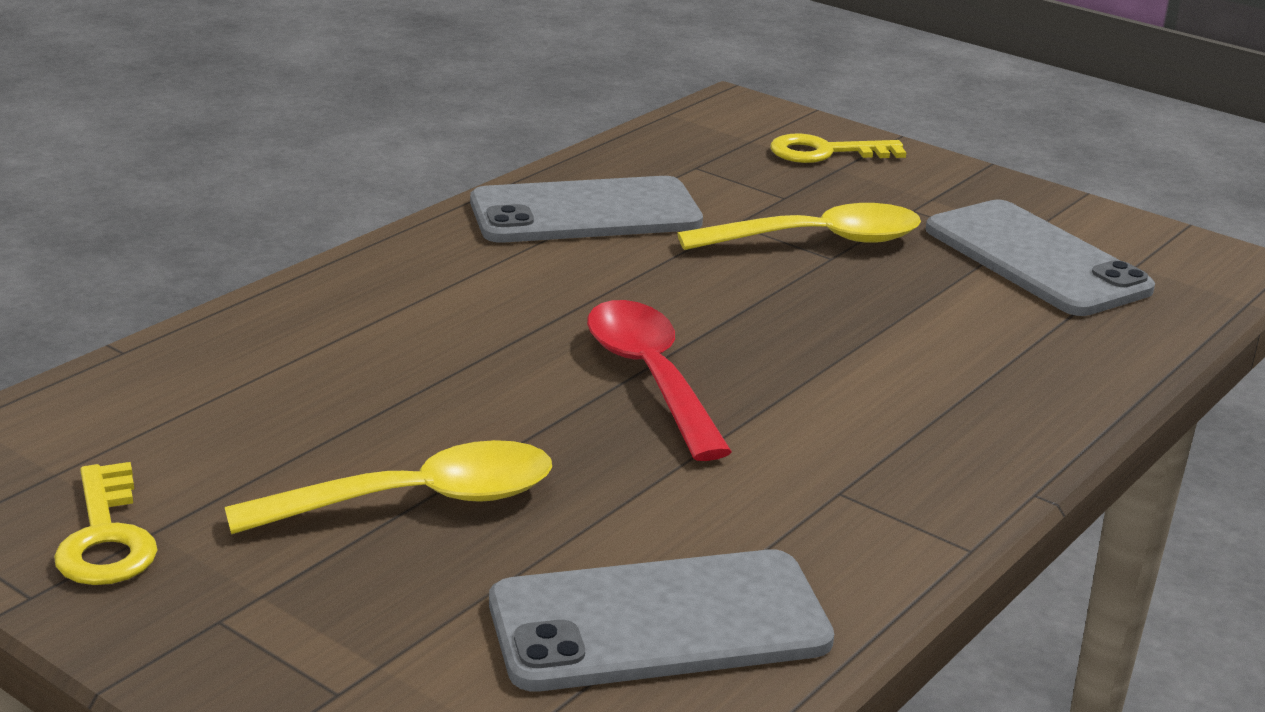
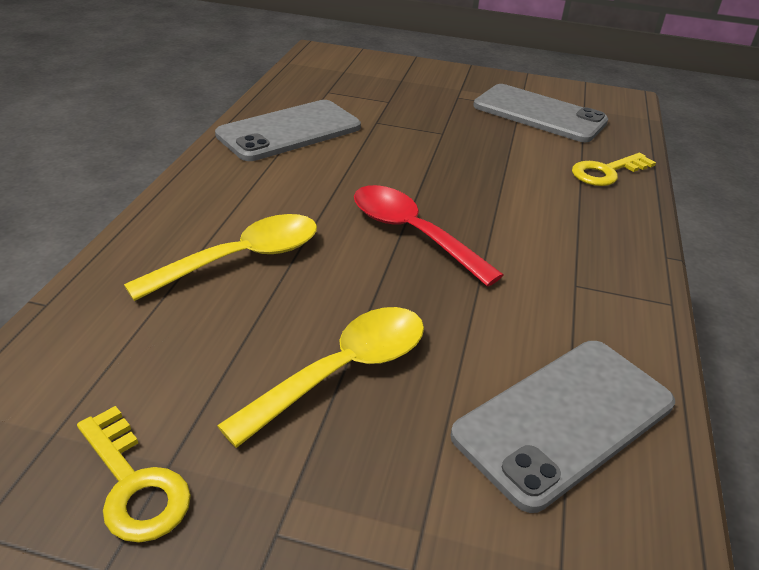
camera: 25 degrees left, 10 degrees up
yellow spoon [677,203,921,250] -> yellow spoon moved to [124,214,317,301]
yellow key [770,133,907,163] -> yellow key moved to [572,153,656,186]

